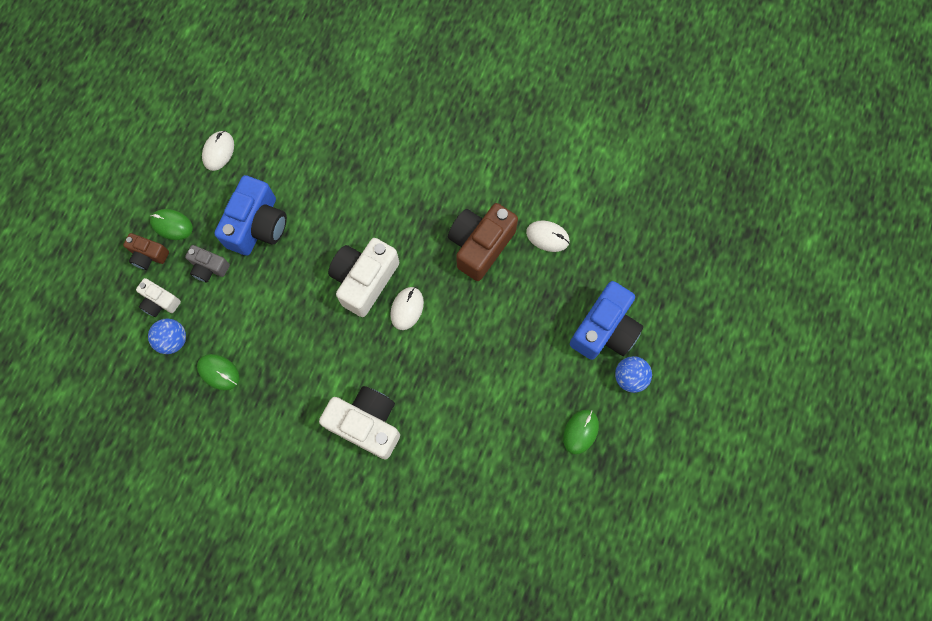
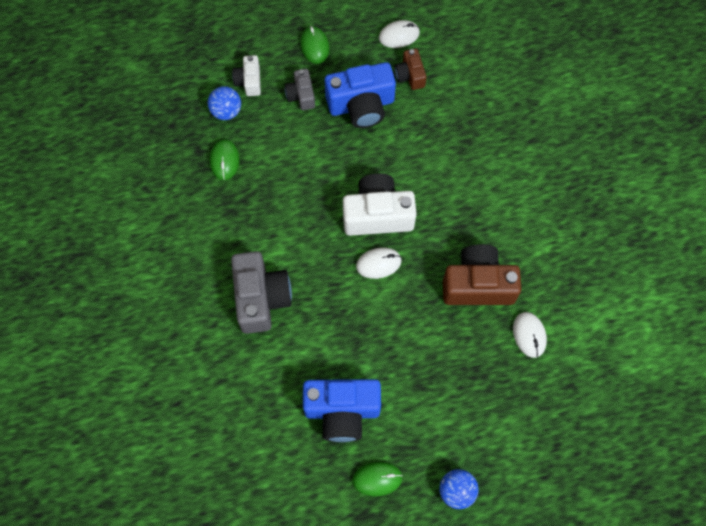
camera: 55 degrees right, 5 degrees down
brown camera [123,233,169,270] -> brown camera moved to [395,48,427,90]
white camera [319,386,400,460] -> grey camera [231,251,292,334]
blue camera [570,281,643,360] -> blue camera moved to [303,379,381,442]

